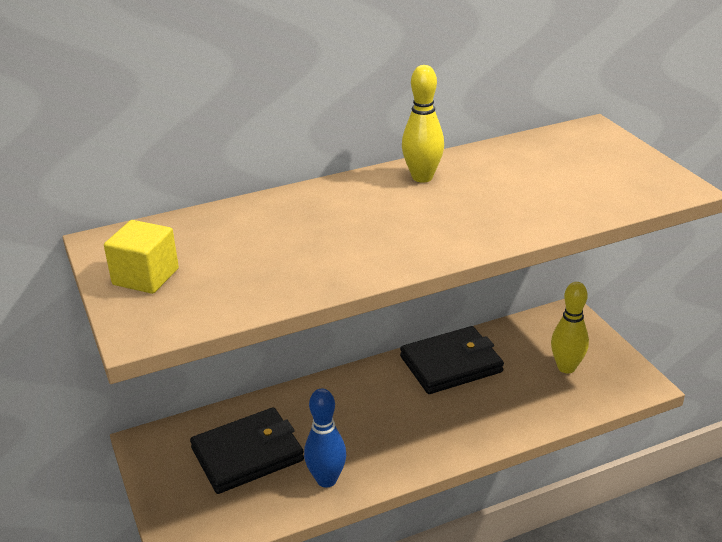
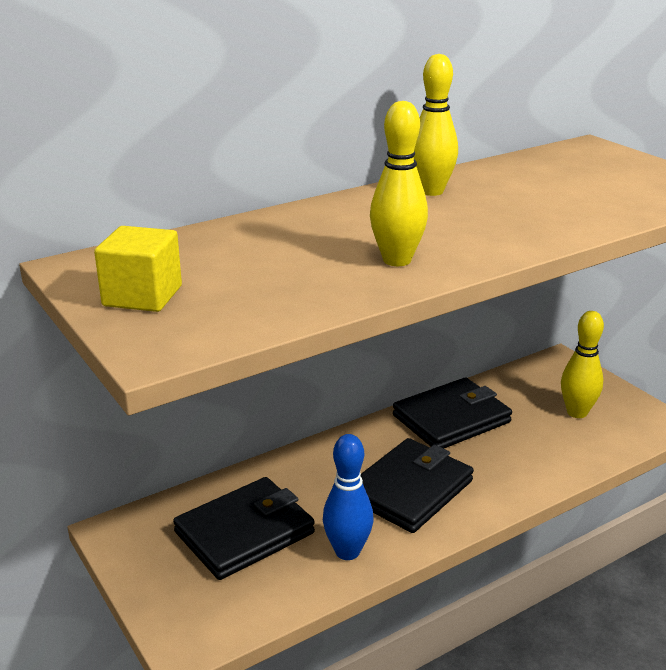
camera: 10 degrees left, 5 degrees down
none -> black wallet [361,438,474,533]
none -> yellow bowling pin [370,101,428,266]

